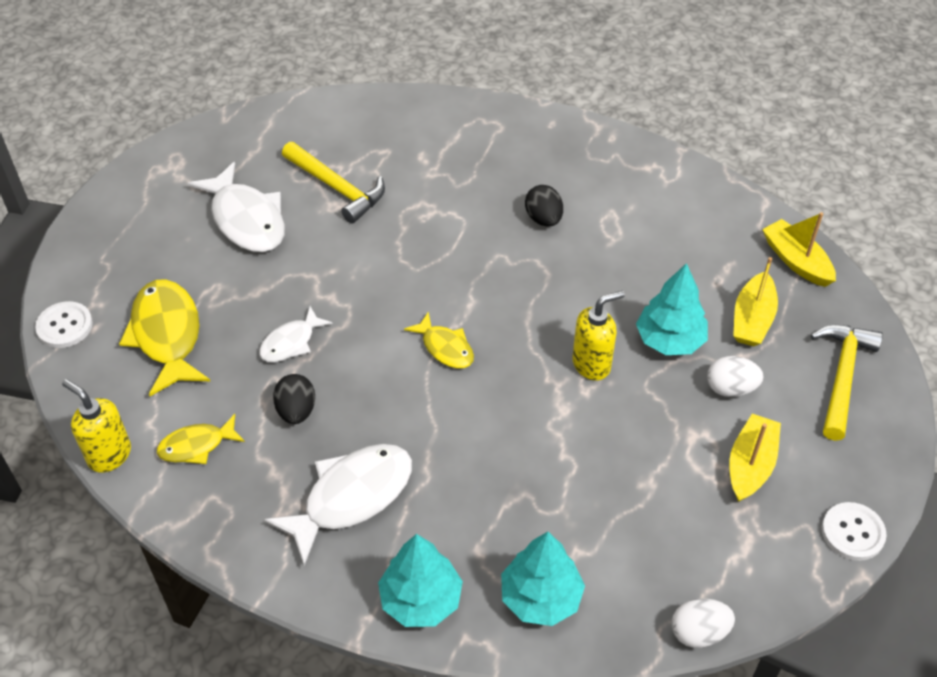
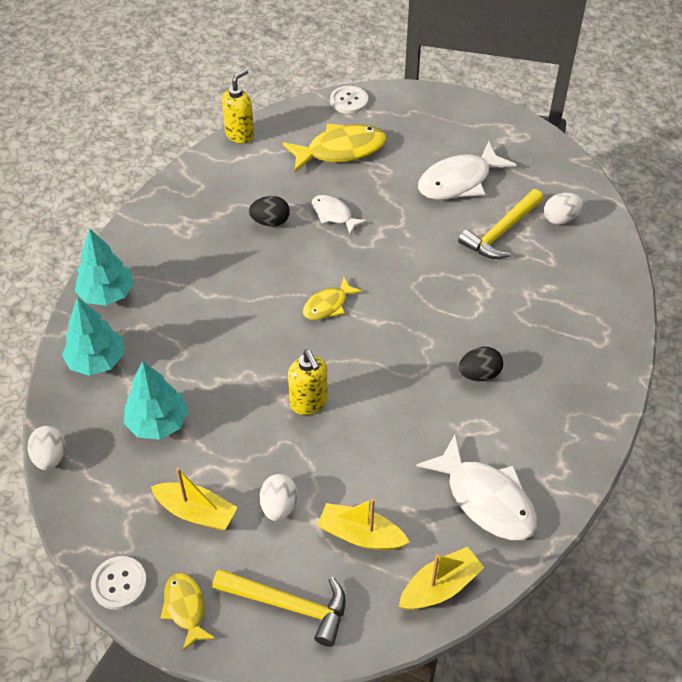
camera: 90 degrees right, 0 degrees up
yellow fish [157,414,245,464] -> yellow fish moved to [161,573,216,651]
white fish [264,444,412,566] -> white fish moved to [416,435,538,540]
turquoise tree [636,263,708,355] -> turquoise tree moved to [124,361,188,440]
none -> white egg [544,193,583,225]

